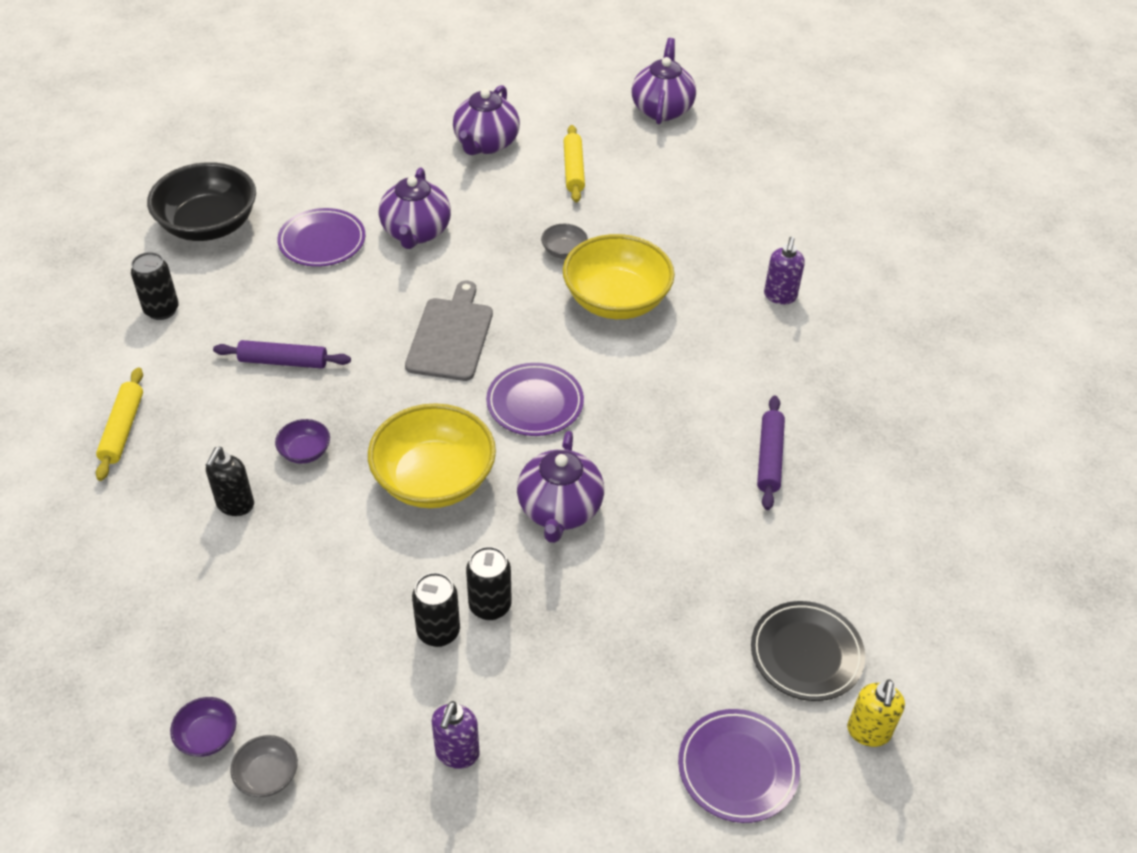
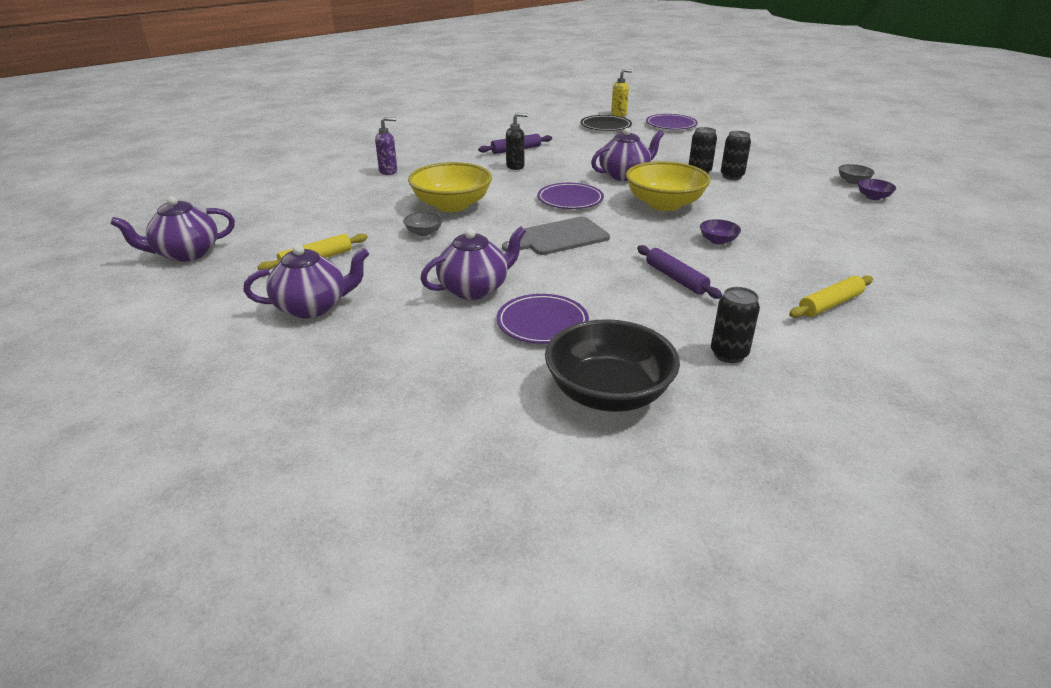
camera: 125 degrees left, 15 degrees down
black soap dispenser [206,447,254,516] -> black soap dispenser moved to [506,113,528,170]
purple soap dispenser [432,701,480,769] -> none

